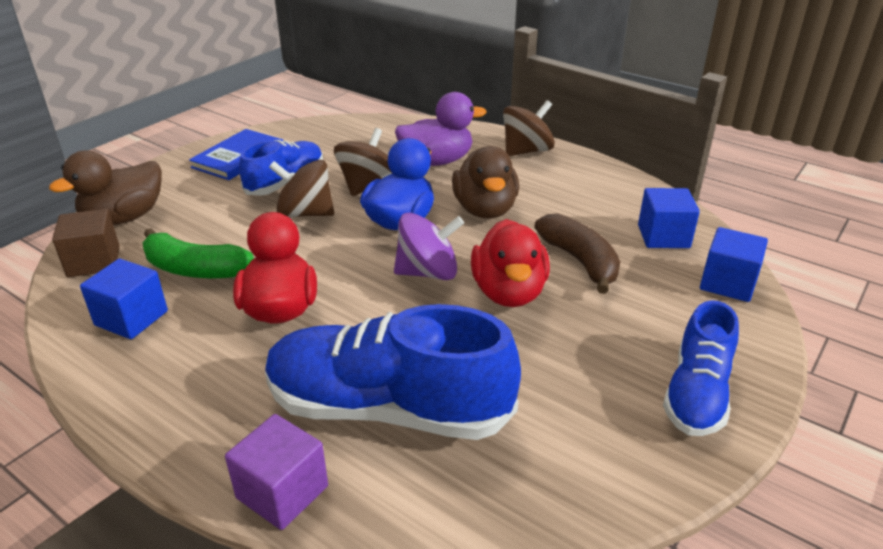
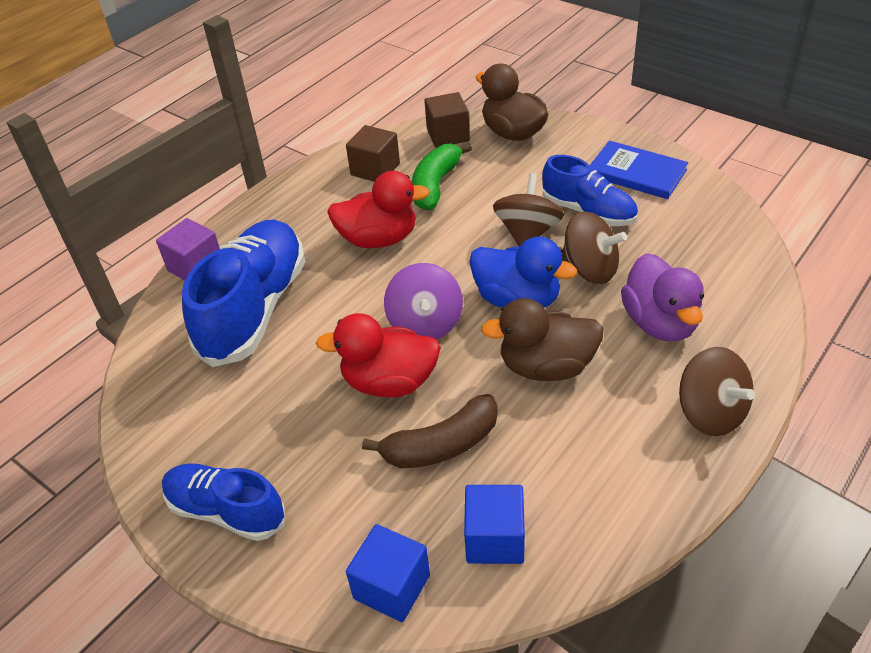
camera: 95 degrees right, 10 degrees up
blue cube [80,259,168,339] -> brown cube [346,125,400,182]

